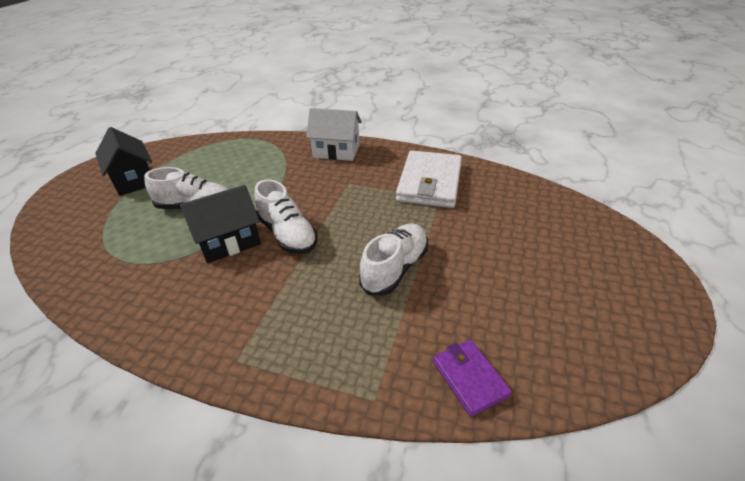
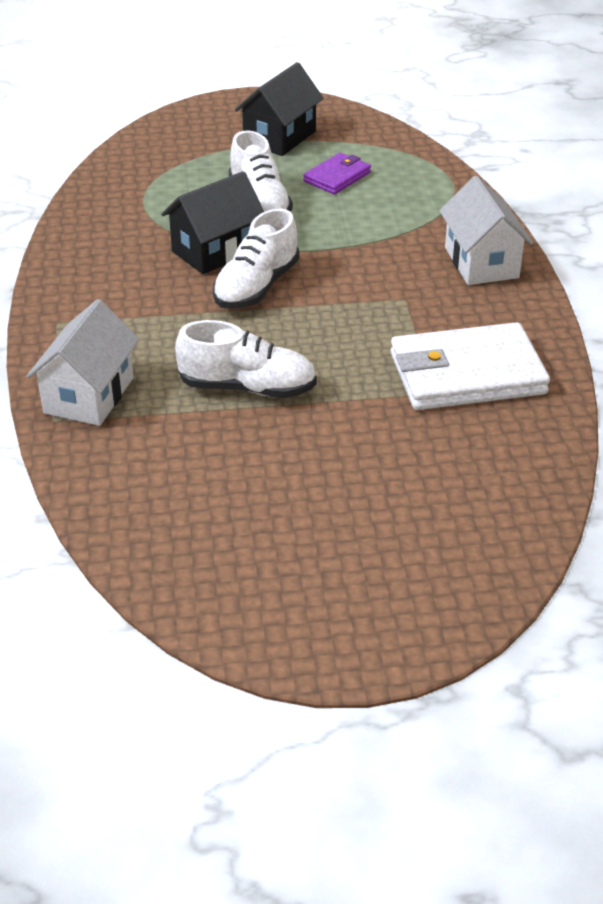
camera: 65 degrees right, 0 degrees up
black house [180,185,261,263] -> black house turned 75 degrees counterclockwise [161,171,264,274]
purple wallet [433,340,512,417] -> purple wallet moved to [303,153,371,195]
none -> white house [26,299,139,426]

